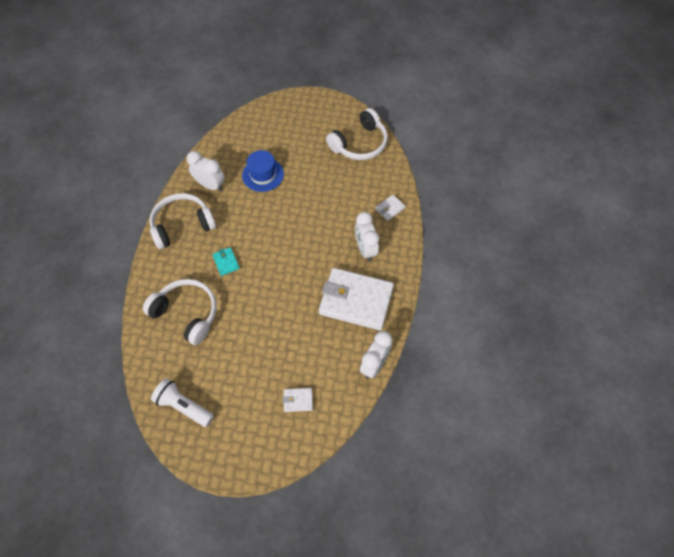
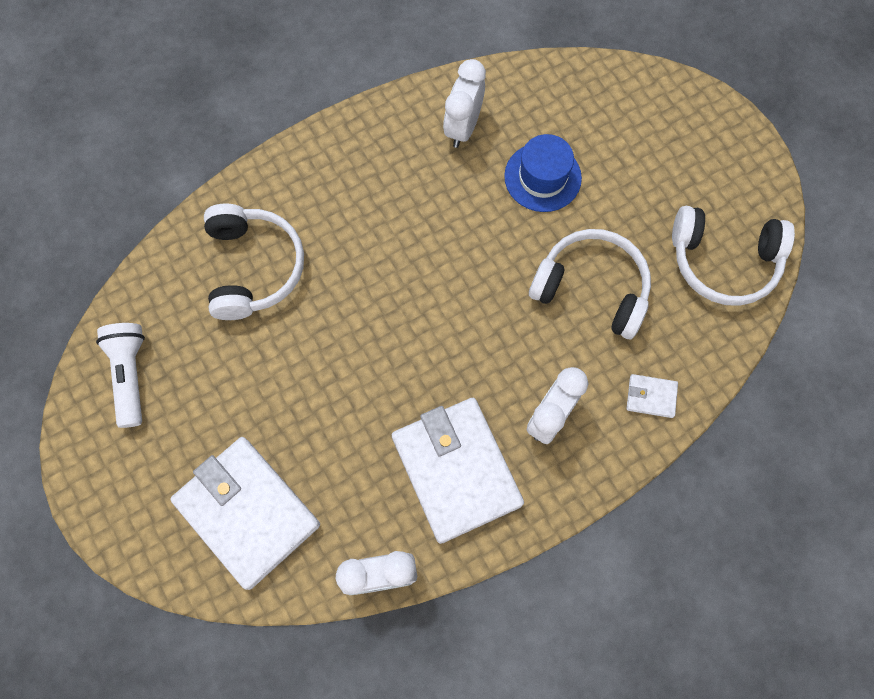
camera: 50 degrees right, 10 degrees up
white headphones [149,193,216,249] -> white headphones moved to [529,229,651,339]
white clock [187,151,225,192] -> white clock turned 150 degrees counterclockwise [443,59,486,148]
turquoise wallet [212,247,240,276] -> none
white wallet [283,388,313,412] -> white wallet [170,437,320,590], size x2.44

